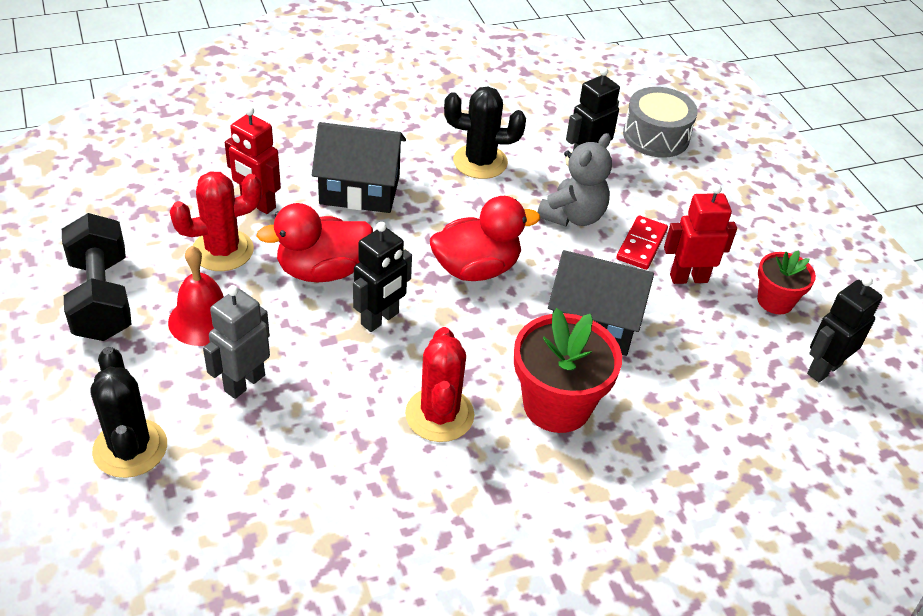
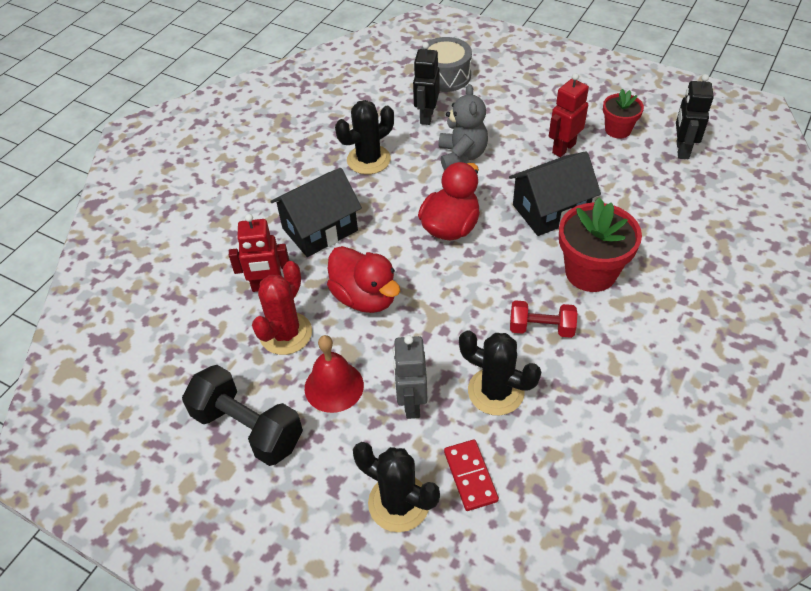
camera: 35 degrees left, 5 degrees up
red duck [257,203,373,282] -> red duck turned 75 degrees counterclockwise [327,246,400,313]
black robot [353,222,412,332] -> none
red cactus [405,327,474,442] -> red dumbbell [510,300,577,338]
red domino [616,216,668,270] -> red domino moved to [444,440,499,511]
none -> black cactus [459,330,541,415]

